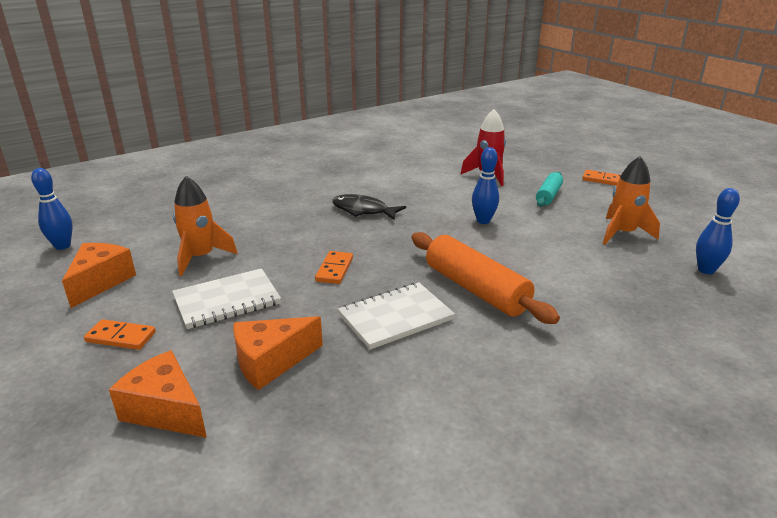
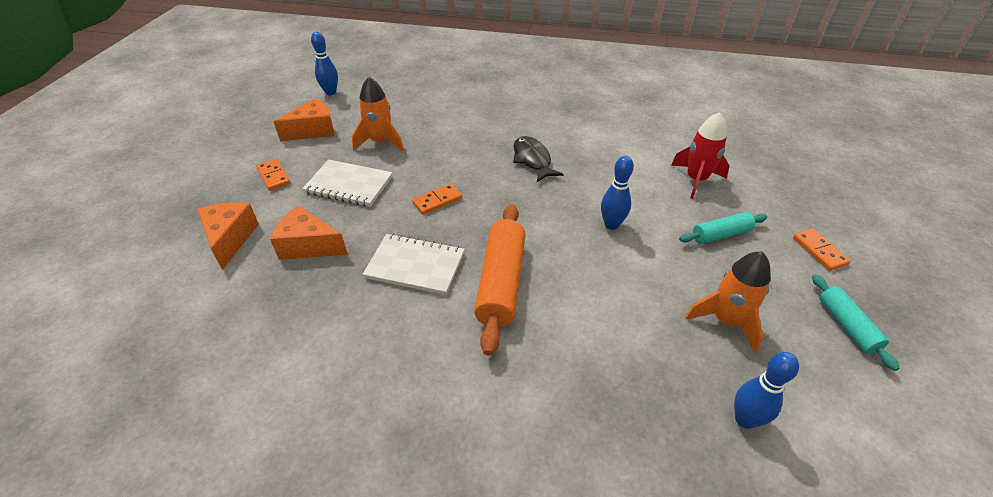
camera: 45 degrees right, 15 degrees up
none -> turquoise rolling pin [812,274,900,371]

